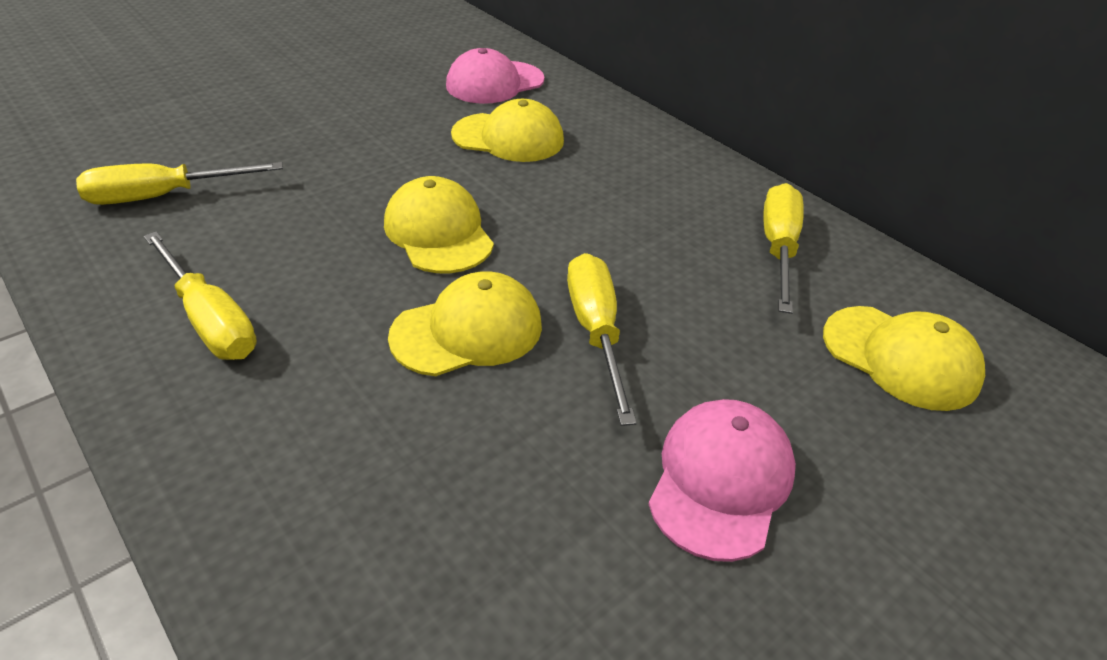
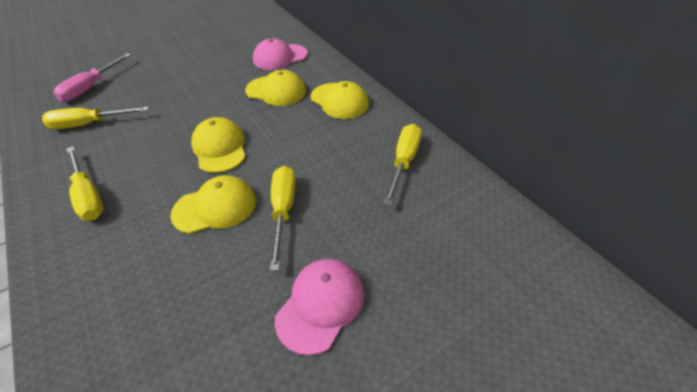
camera: 10 degrees right, 5 degrees up
yellow cap [823,306,985,411] -> yellow cap moved to [311,81,369,119]
none -> pink screwdriver [53,53,131,102]

